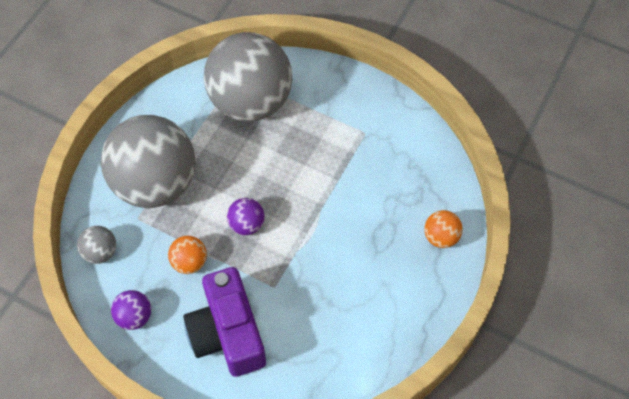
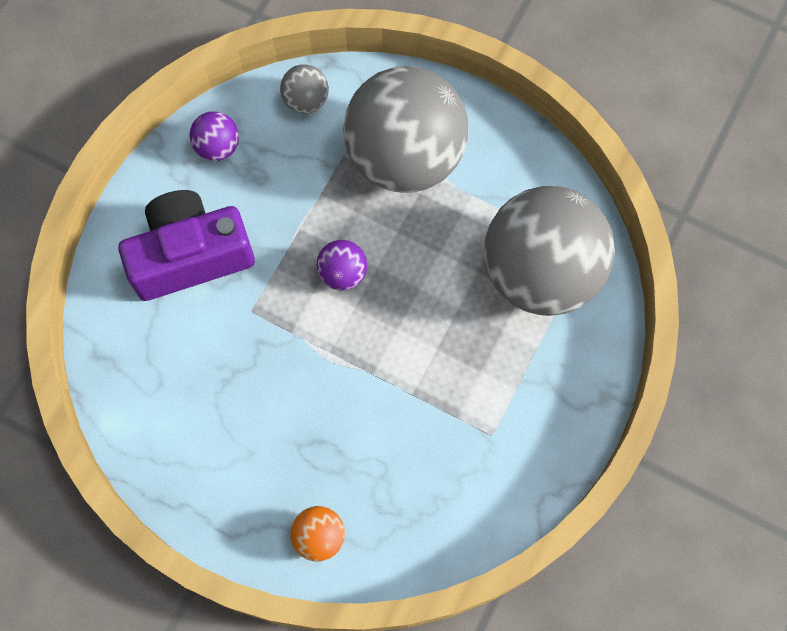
camera: 90 degrees right, 10 degrees up
orange ball [168,236,207,274] -> none

